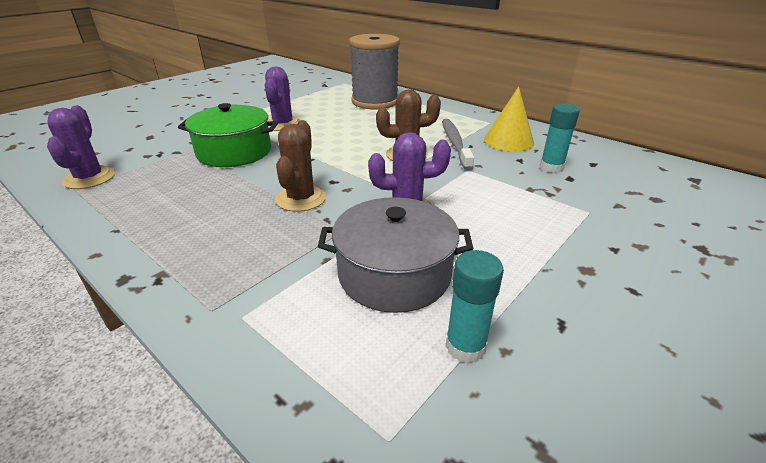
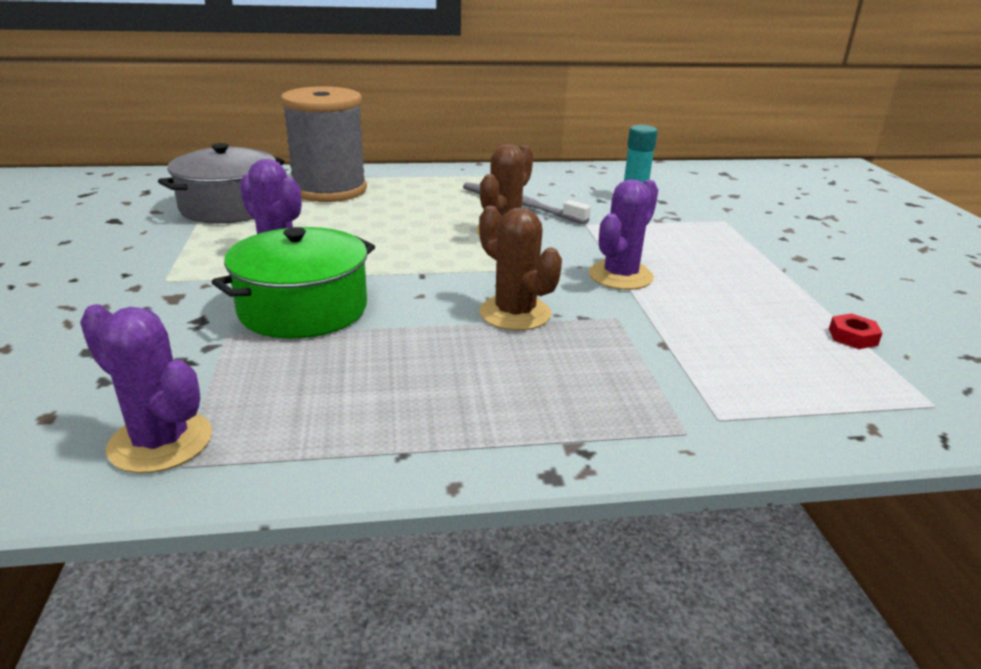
camera: 50 degrees left, 5 degrees down
grey pot [318,197,474,313] -> grey pot moved to [158,143,284,224]
turquoise glue stick [445,250,504,364] -> red nut [829,313,882,349]
yellow cone [484,86,534,152] -> none

